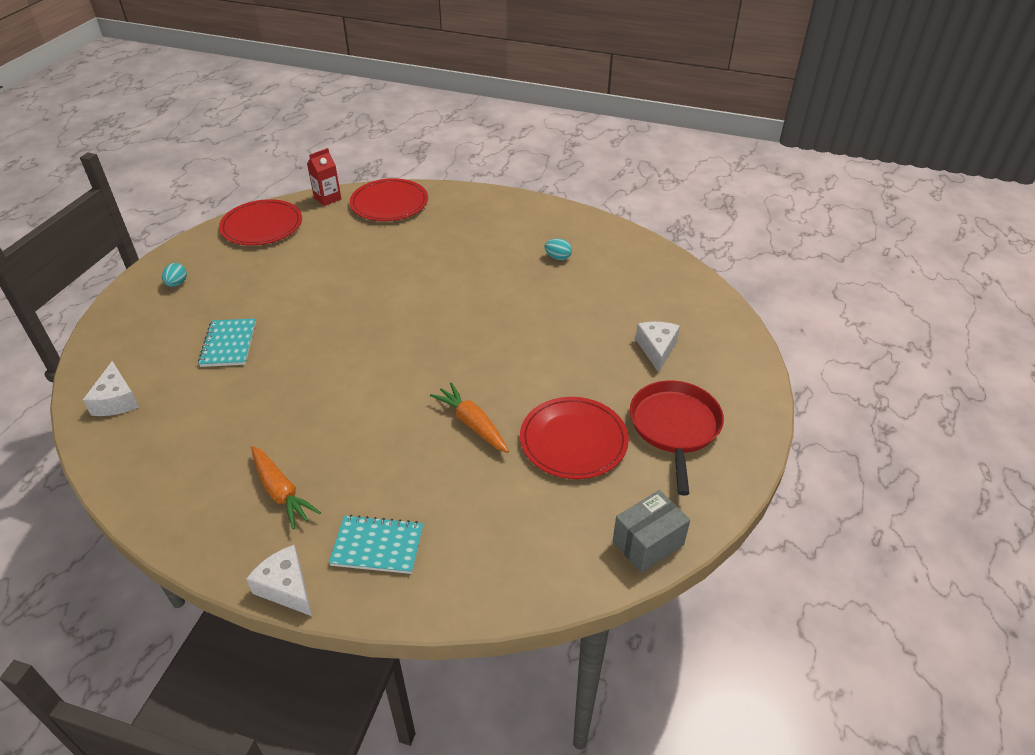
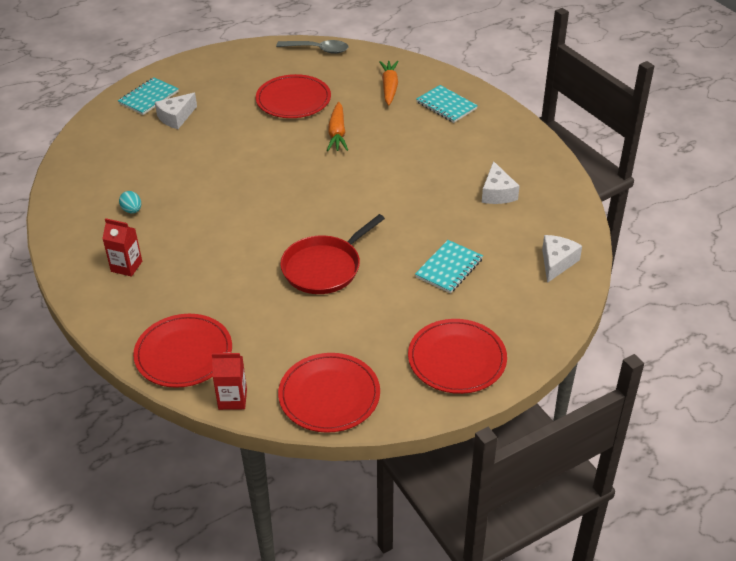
camera: 140 degrees left, 0 degrees up
turquoise egg [162,263,187,287] -> red plate [408,319,507,394]
white cheese [246,545,312,616] -> white cheese moved to [482,161,520,204]
orange carrot [251,446,321,529] -> orange carrot moved to [379,61,399,106]
grey box [613,490,690,573] -> grey spoon [276,40,348,54]
red pan [630,381,724,496] -> red pan moved to [280,214,385,294]
none -> red carton [102,218,142,277]
none -> turquoise notebook [118,77,179,115]

